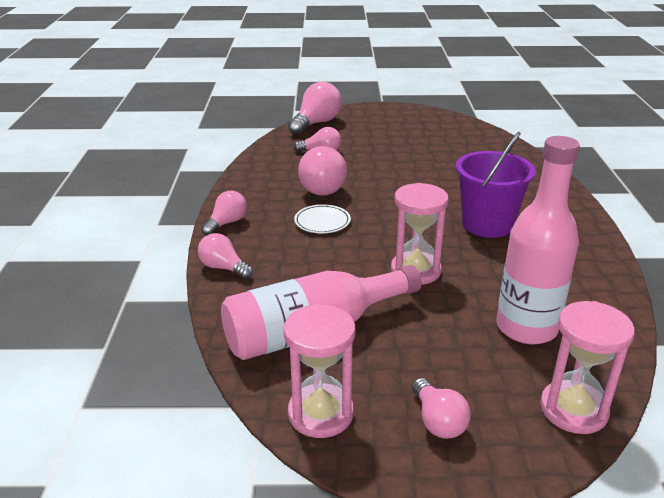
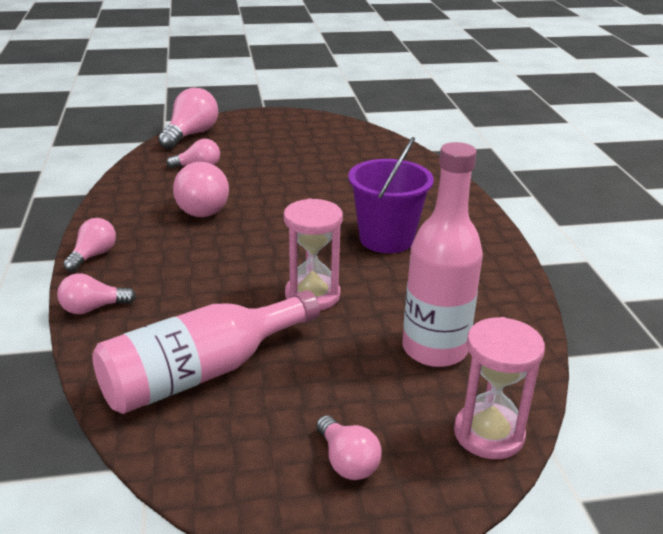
camera: 10 degrees left, 0 degrees up
pink light bulb [198,233,253,279] -> pink light bulb turned 45 degrees counterclockwise [57,273,136,314]
pink hourglass [283,304,355,438] -> none
white plate [294,204,351,233] -> none

